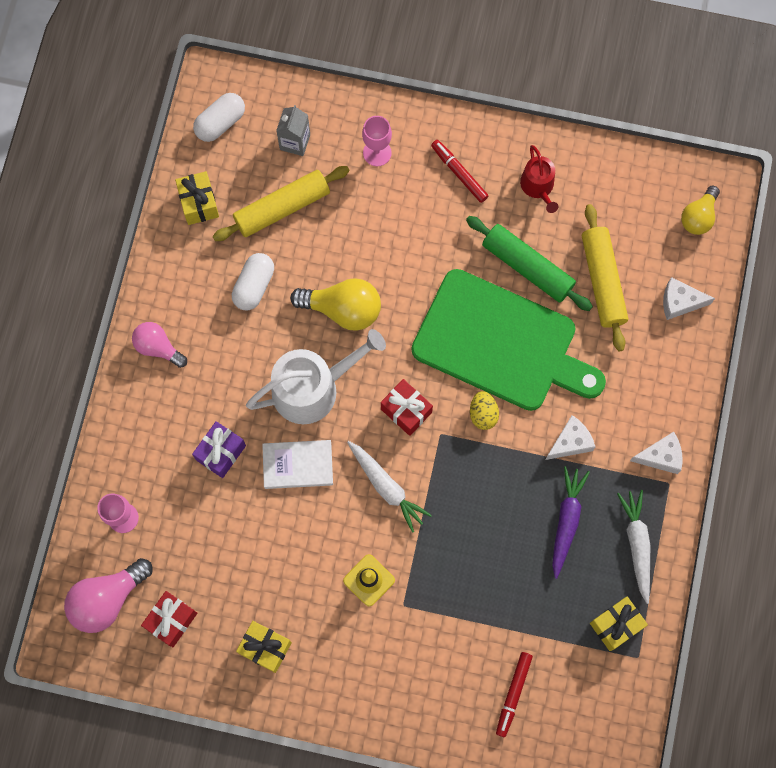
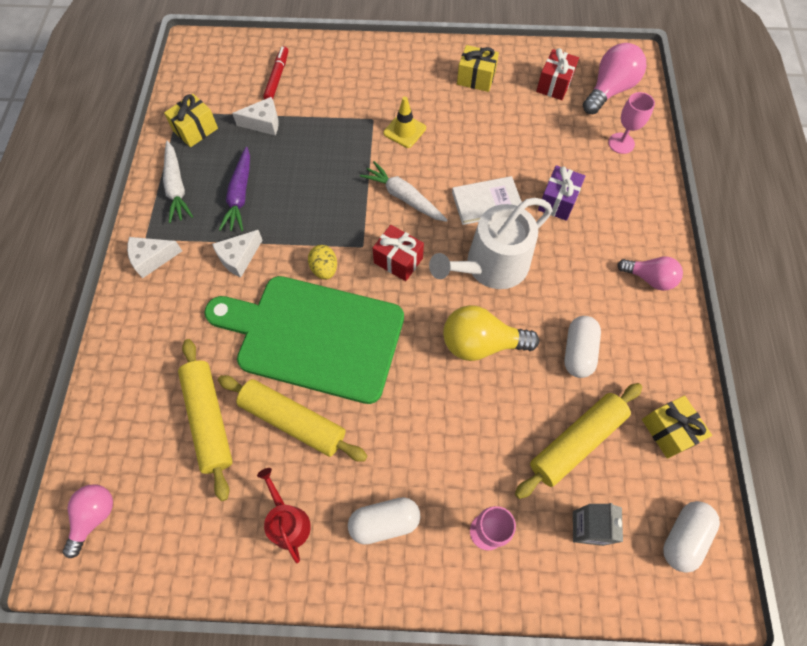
camera: 170 degrees right, 10 degrees down
red marker [431,140,488,203] -> white capsule [348,497,421,545]
green rolling pin [466,216,593,311] -> yellow rolling pin [218,375,368,462]
white cheese [663,277,715,320] -> white cheese moved to [232,97,279,136]
yellow light bulb [681,186,720,235] -> pink light bulb [63,484,113,558]

